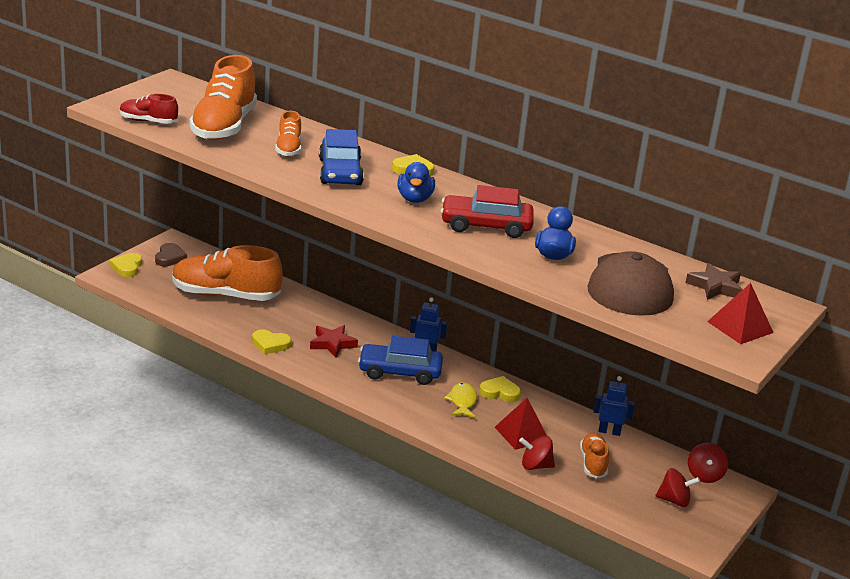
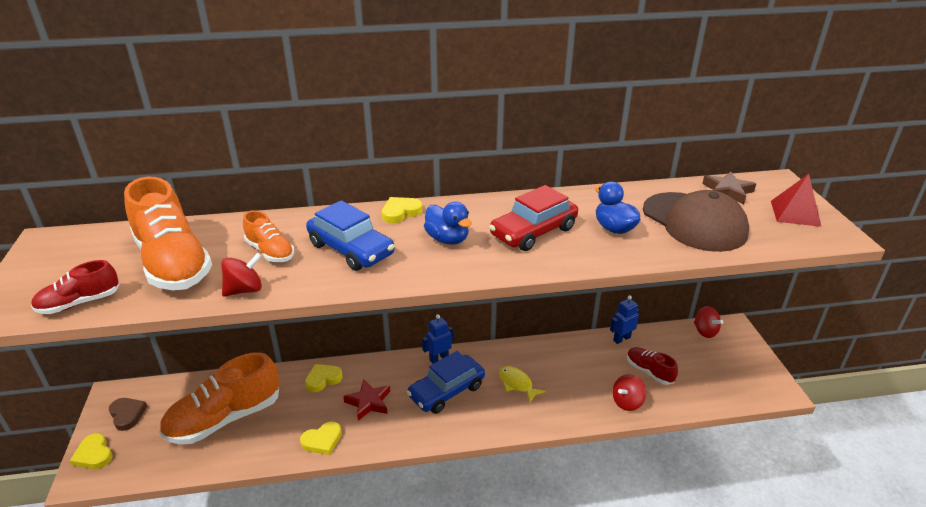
camera: 40 degrees left, 5 degrees up
yellow heart [479,376,521,402] -> yellow heart moved to [305,364,343,392]
red pyramid [495,398,547,450] -> none
orange shoe [580,433,609,478] -> red shoe [627,347,678,385]
red spinning top [655,468,700,507] -> red spinning top moved to [221,253,262,297]

